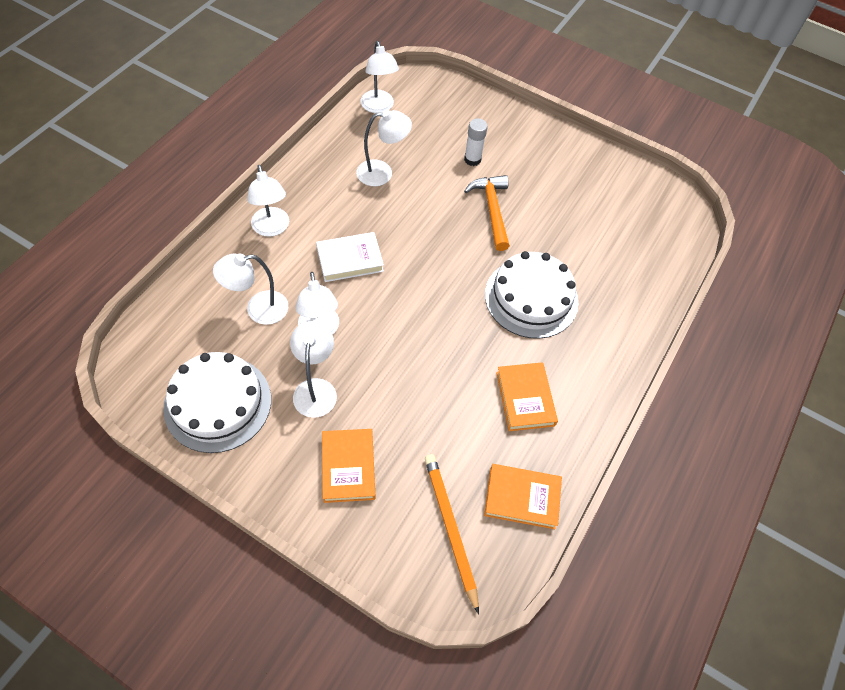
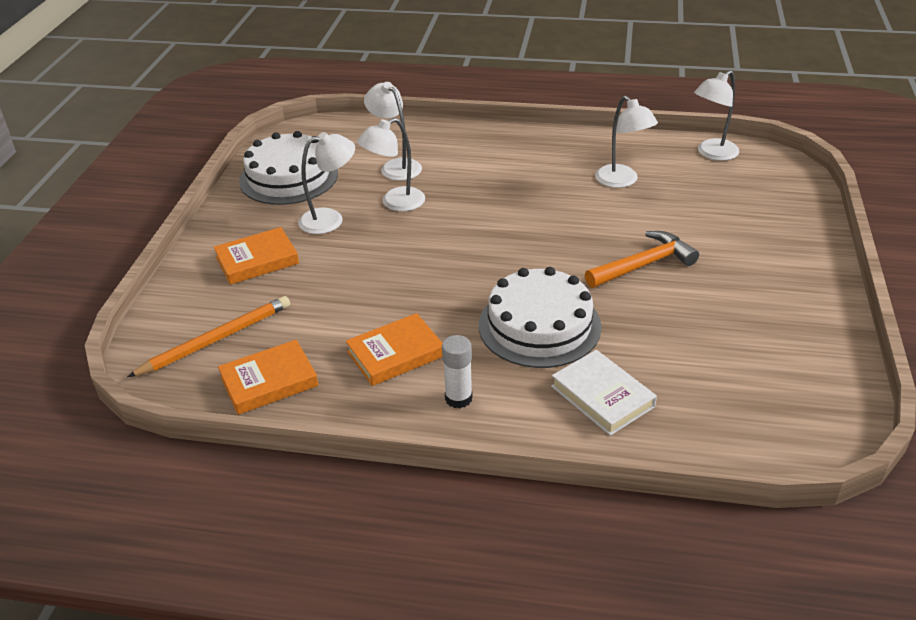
camera: 75 degrees right, 20 degrees down
white lamp [247,165,289,237] -> none
white book [316,232,384,282] -> white book moved to [551,350,657,436]
white glue stick [464,118,488,166] -> white glue stick moved to [442,335,473,408]
orange book [484,464,562,529] -> orange book turned 75 degrees clockwise [218,340,318,415]

